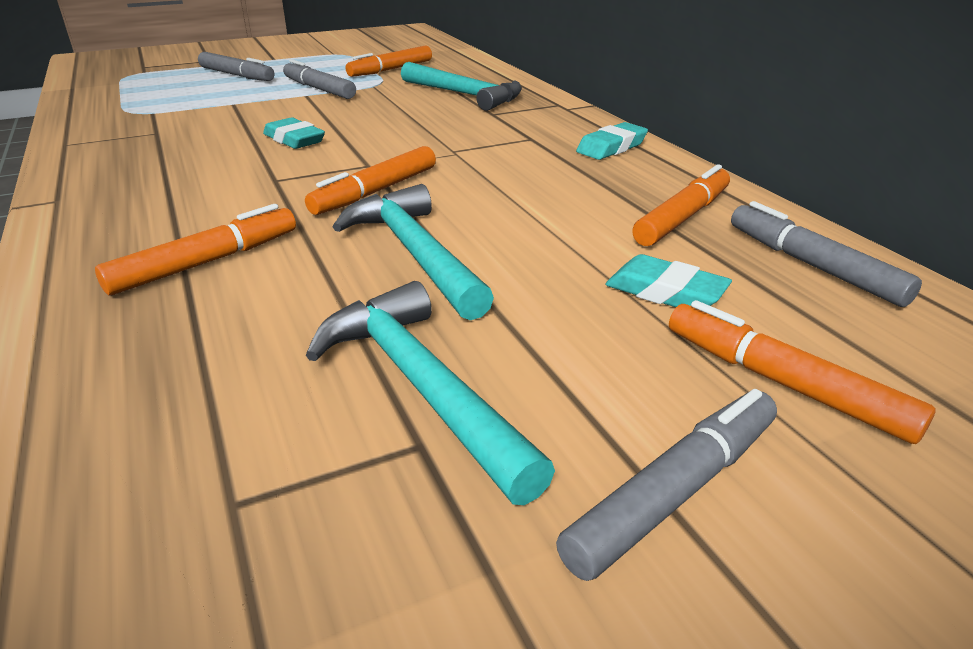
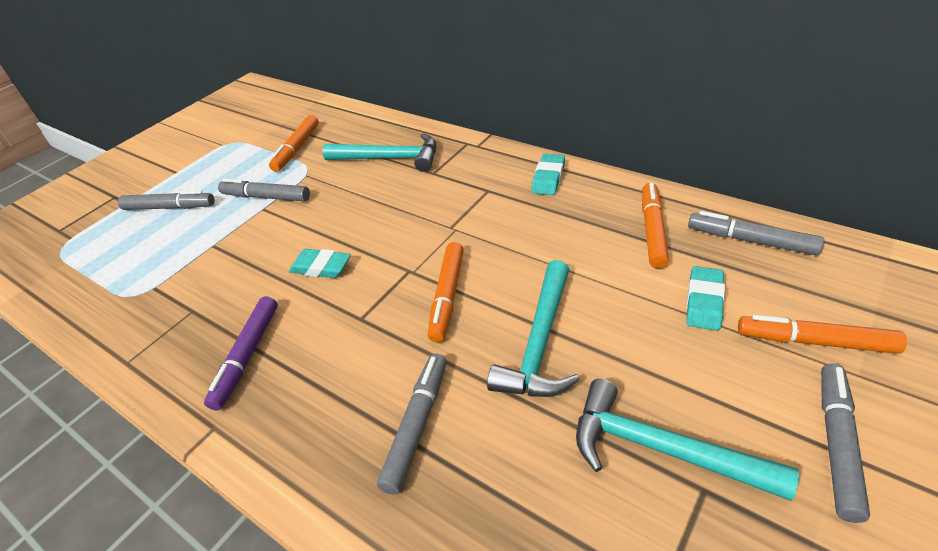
camera: 25 degrees left, 10 degrees up
orange marker [95,204,296,295] -> grey marker [377,354,447,495]
turquoise hammer [333,184,494,320] -> turquoise hammer turned 105 degrees counterclockwise [487,260,580,397]
turquoise eraser [605,254,732,307] -> turquoise eraser turned 75 degrees counterclockwise [686,266,725,331]
none -> purple marker [204,296,278,410]

